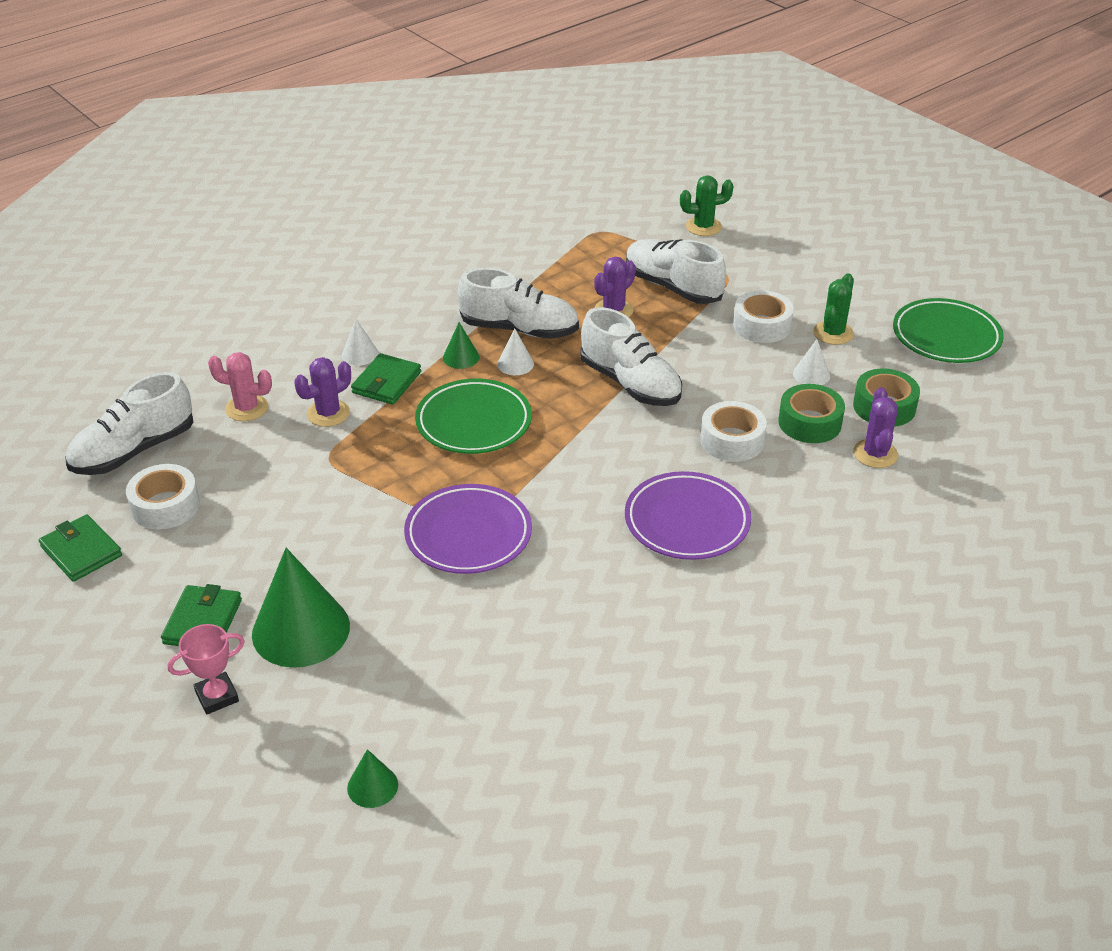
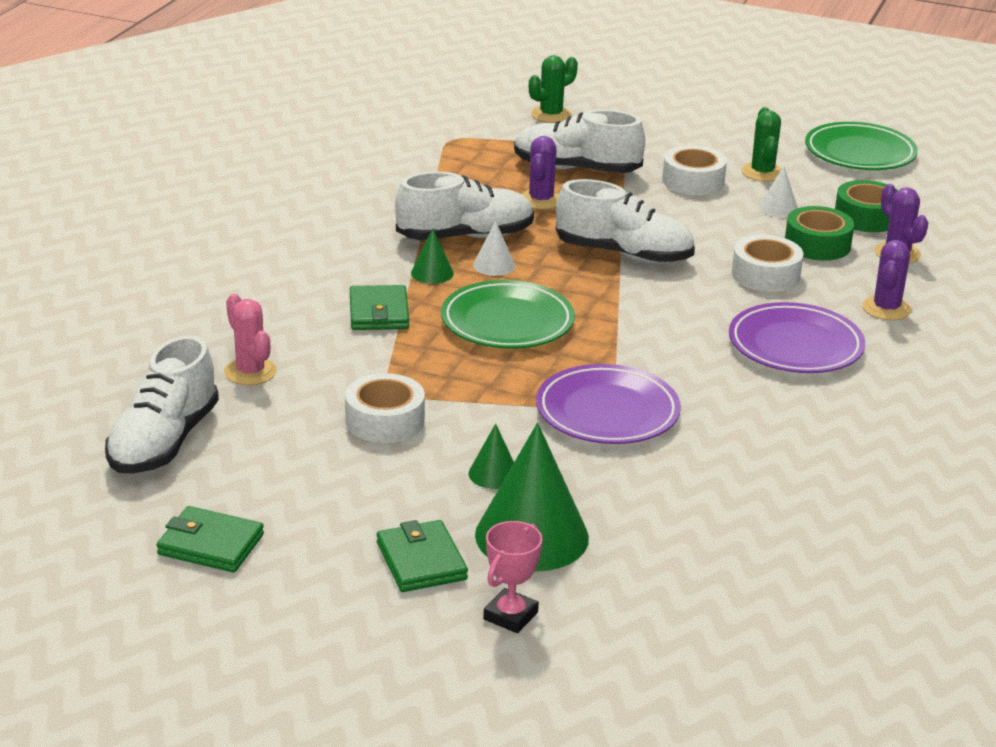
camera: 30 degrees left, 10 degrees down
white tape [126,464,200,529] -> white tape moved to [345,373,425,443]
pink cactus [208,352,272,421] -> pink cactus turned 75 degrees clockwise [224,294,277,385]
purple cactus [294,357,351,427] -> purple cactus moved to [862,240,911,320]
white cone [342,319,378,365] -> none
green cone [347,749,398,808] -> green cone moved to [469,424,514,489]

